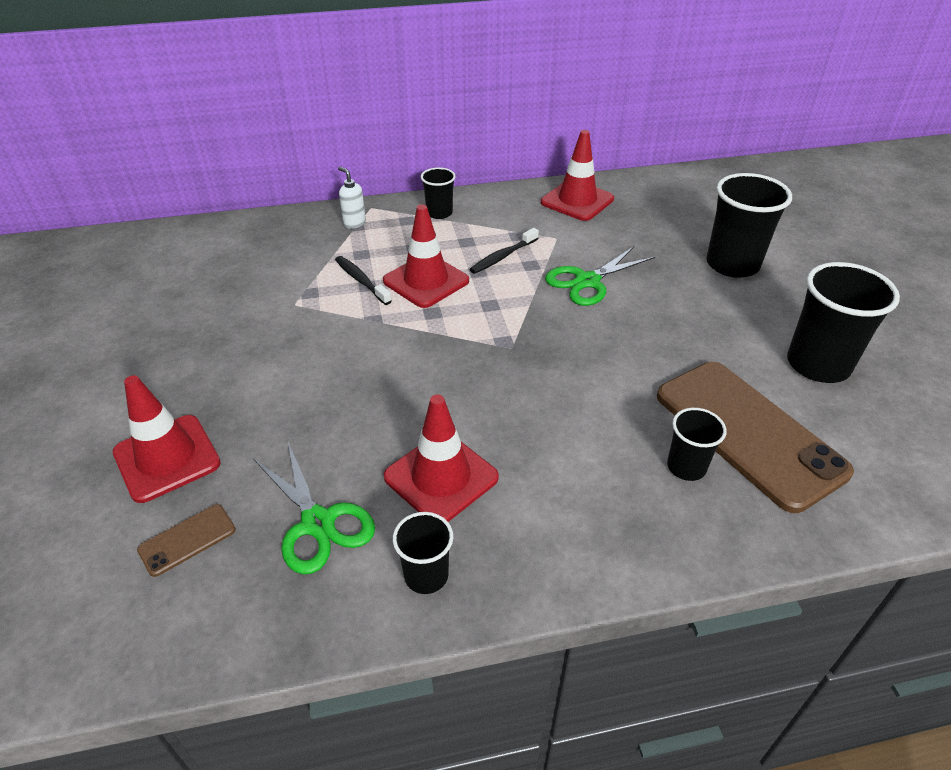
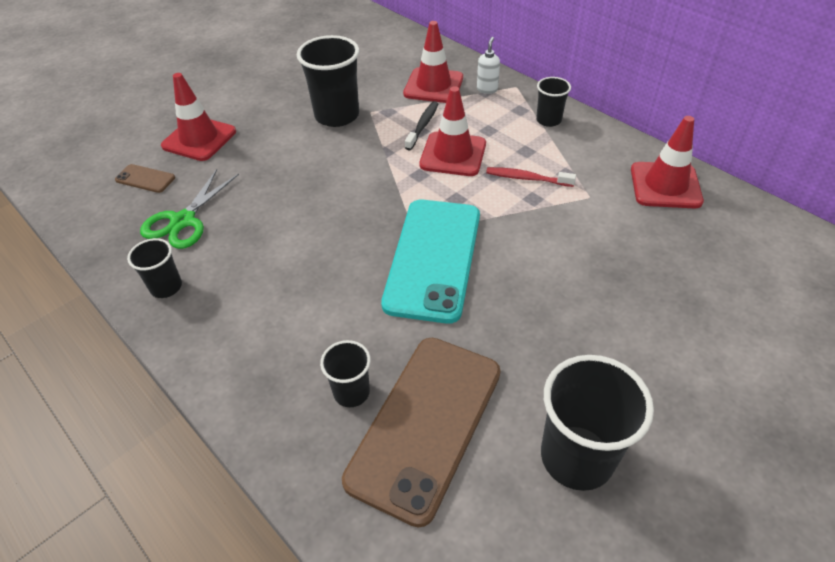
camera: 60 degrees right, 5 degrees up
red traffic cone [384,394,499,522] -> red traffic cone moved to [403,21,463,103]
black toothbrush [470,228,539,274] -> red toothbrush [486,167,576,187]
green scissors [545,246,655,306] -> none
black cup [706,173,792,278] -> black cup moved to [297,35,359,127]
none -> turquoise phone [381,200,480,324]

